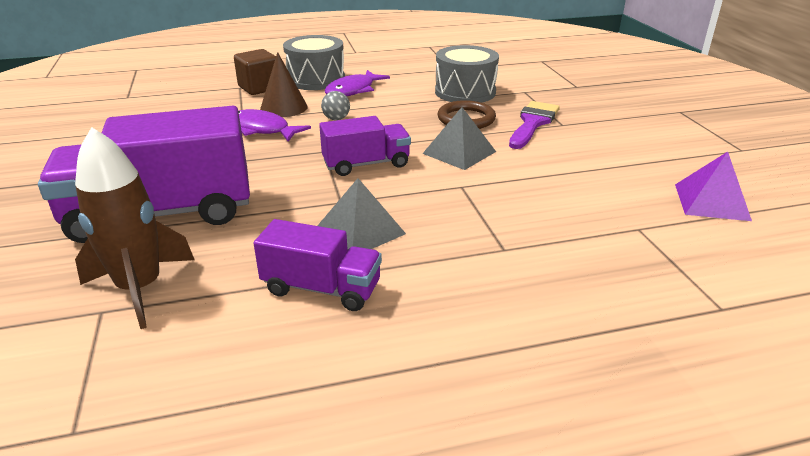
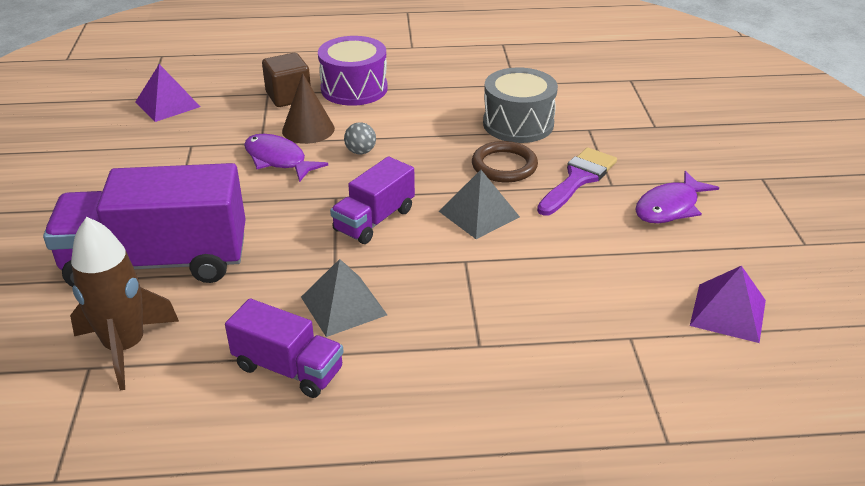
camera: 10 degrees right, 5 degrees up
grey drum [283,35,345,90] -> purple drum [318,36,388,106]
purple truck [319,116,411,176] -> purple truck turned 135 degrees clockwise [330,157,415,244]
purple fish [325,70,390,96] -> purple fish moved to [635,171,719,223]
none -> purple pyramid [135,64,200,122]

